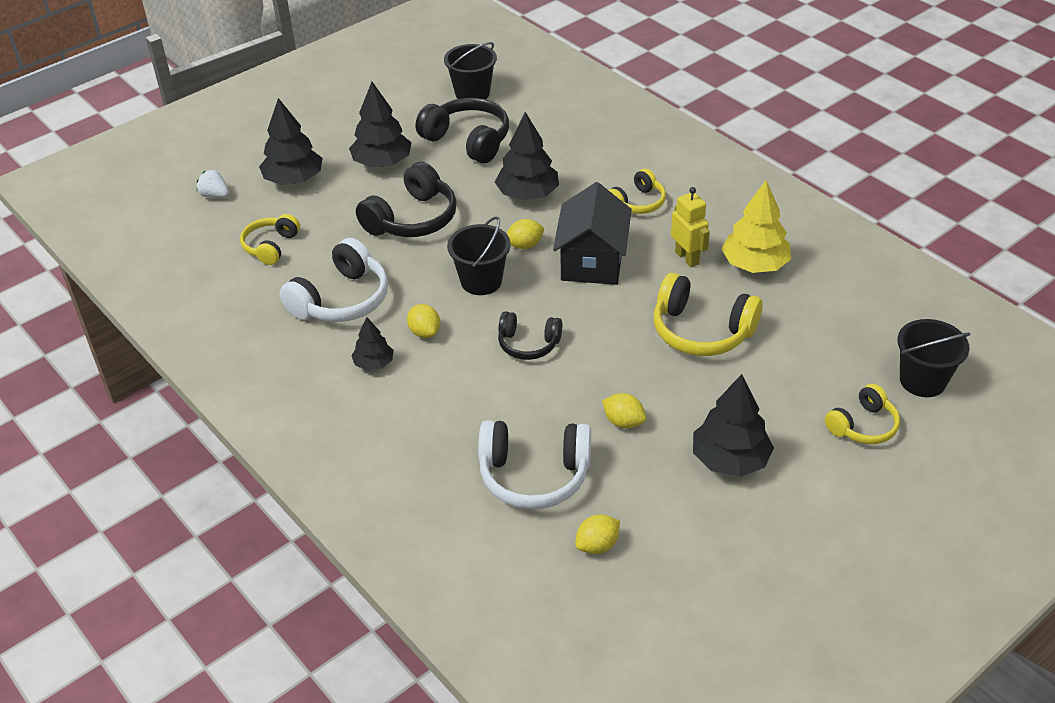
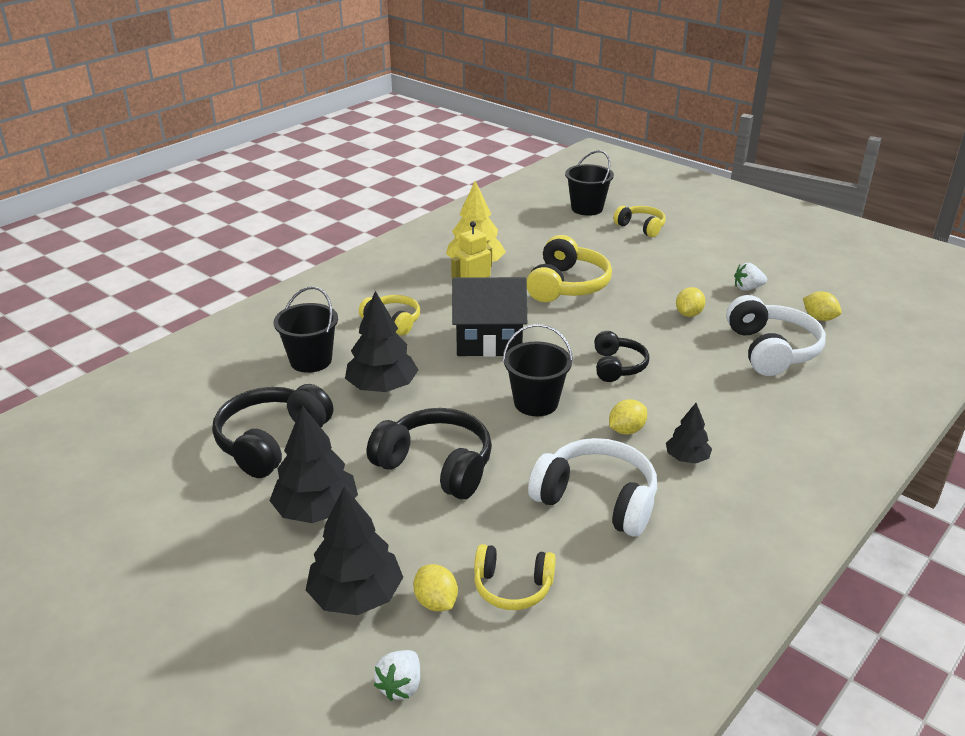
camera: 100 degrees left, 10 degrees down
black bucket [444,42,497,99] -> black bucket moved to [274,286,338,373]
yellow lemon [507,219,544,249] -> yellow lemon moved to [413,564,458,611]
black tree [693,374,774,477] -> none
none -> white strawberry [734,263,767,291]

